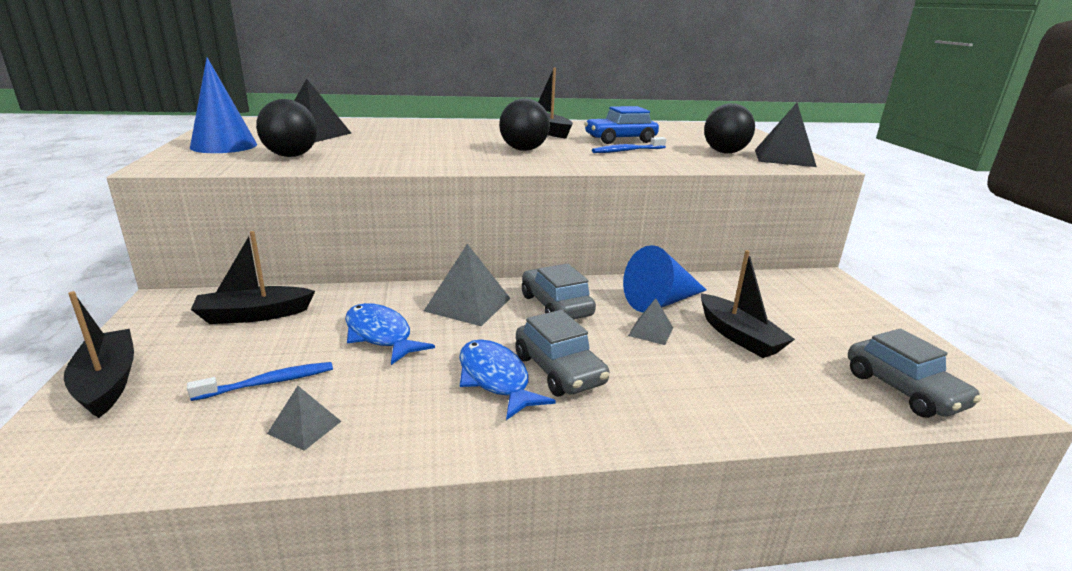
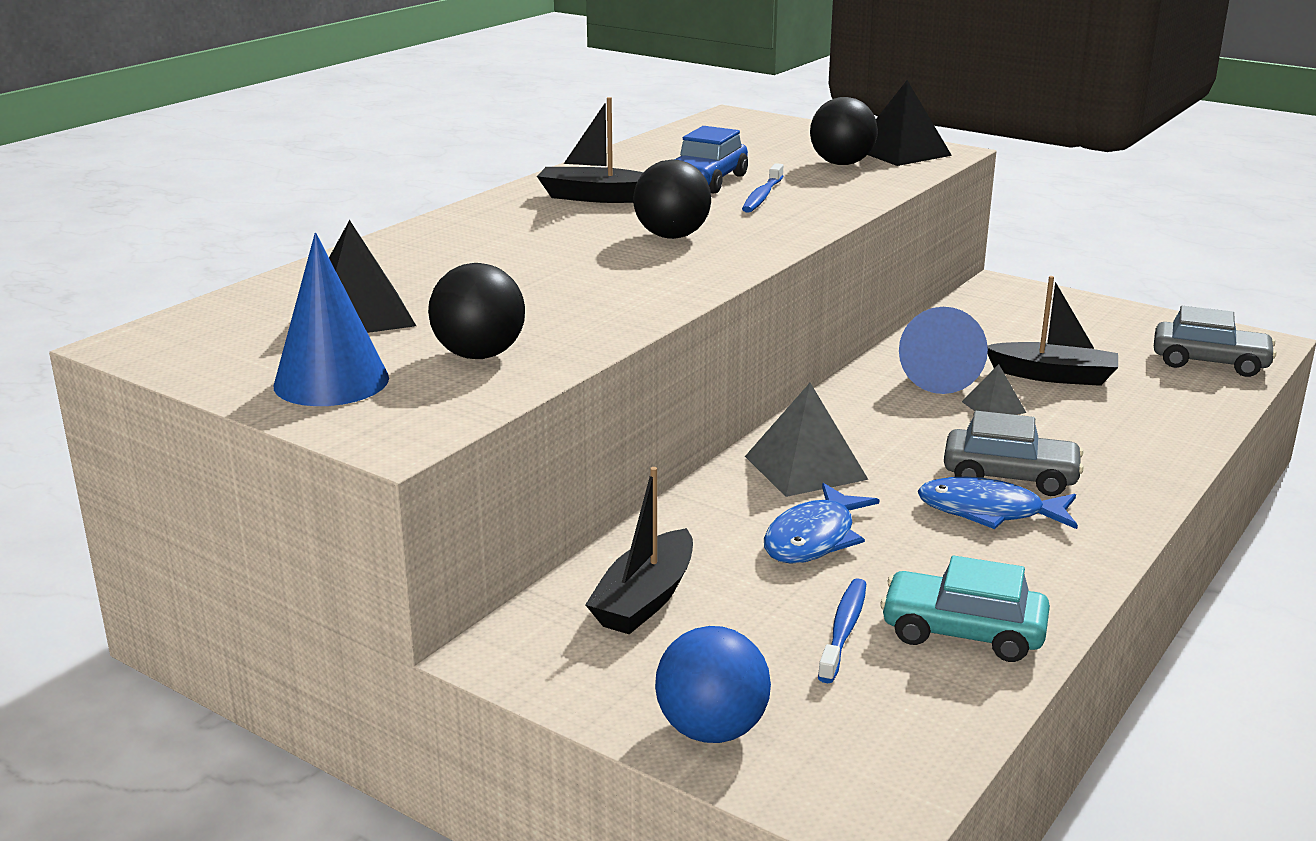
camera: 45 degrees left, 0 degrees up
black boat [64,291,134,418] -> blue ball [655,626,771,743]
grey pyramid [267,386,342,451] -> turquoise car [881,555,1050,662]
blue fish [345,303,435,365] -> blue fish turned 60 degrees counterclockwise [764,483,879,564]
grey car [522,264,596,319] -> none

